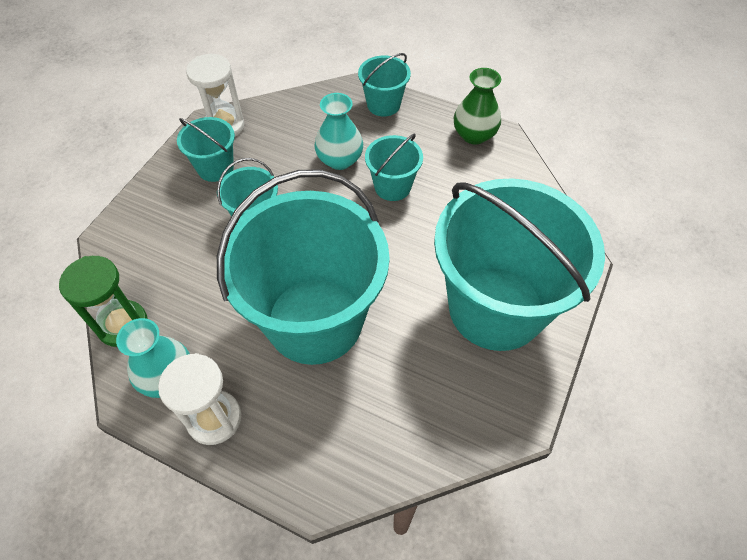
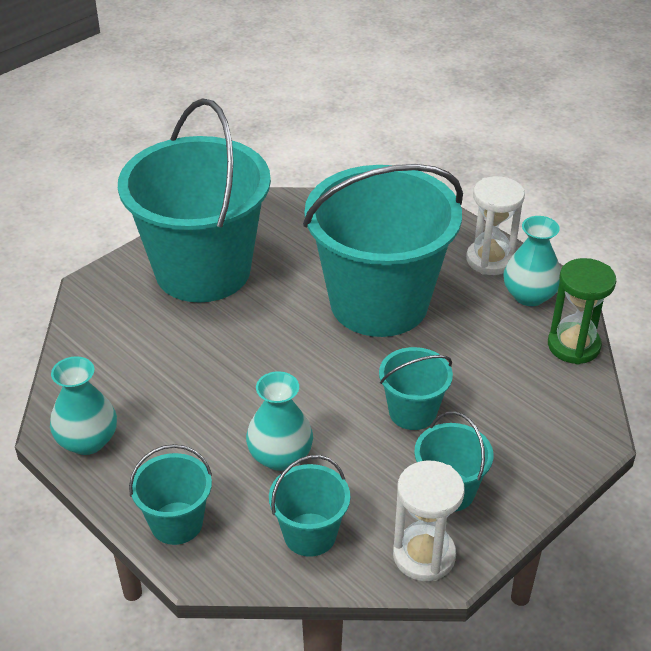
camera: 160 degrees left, 15 degrees down
turquoise bucket [365,133,423,201] -> turquoise bucket moved to [269,455,350,557]
green vase [454,68,501,144] -> turquoise vase [50,356,117,455]

